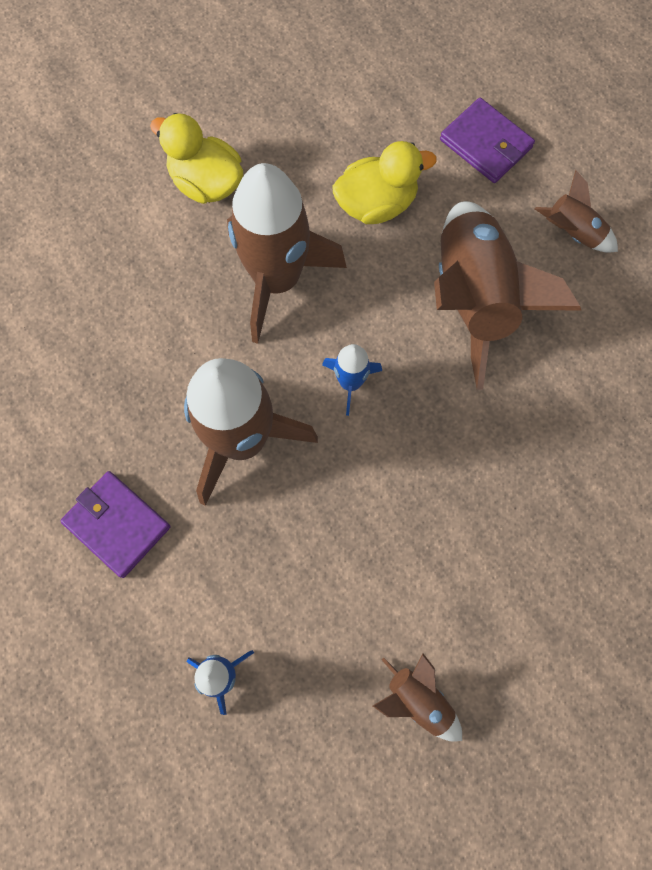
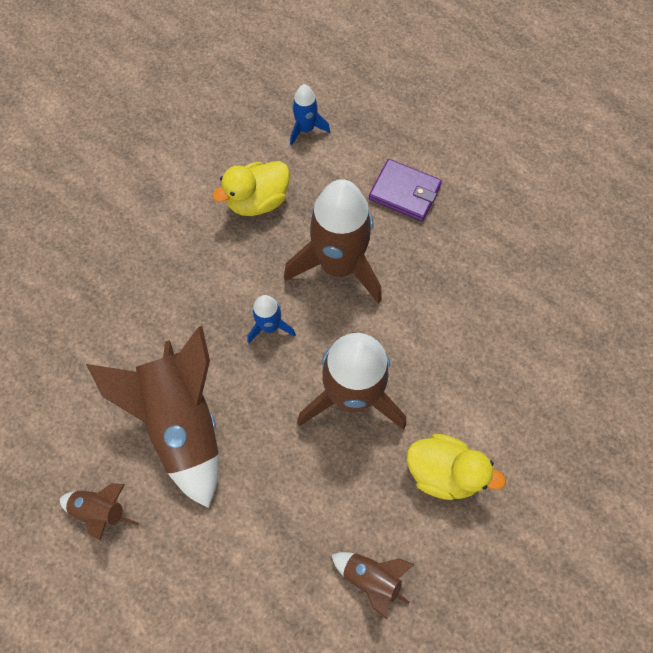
camera: 165 degrees right, 5 degrees down
yellow duck [332,141,437,224] -> yellow duck moved to [212,161,290,216]
brown rocket [373,654,462,742] -> brown rocket moved to [331,552,415,620]
purple wallet [440,98,535,183] -> none

